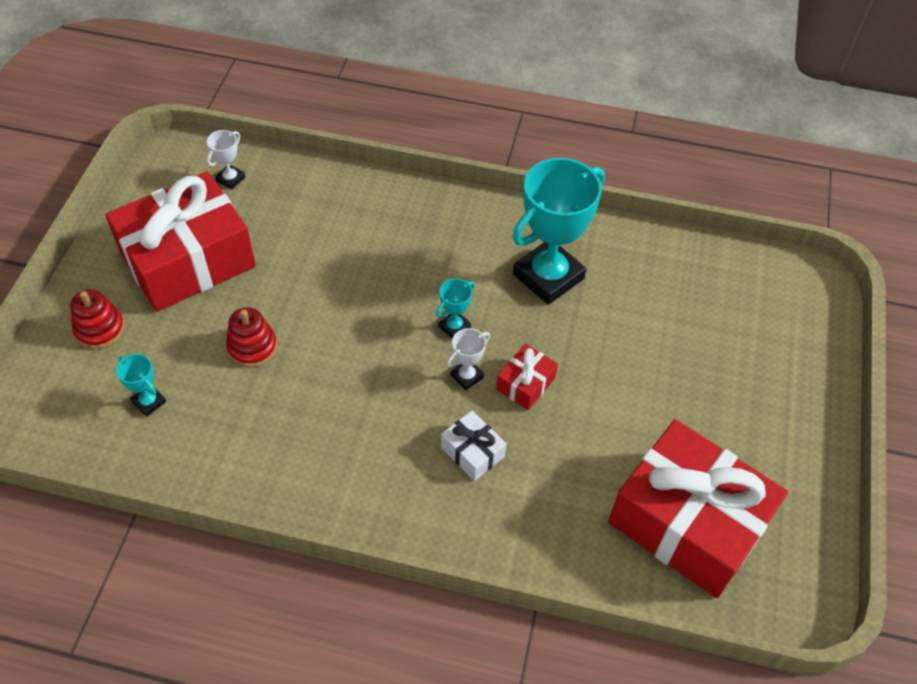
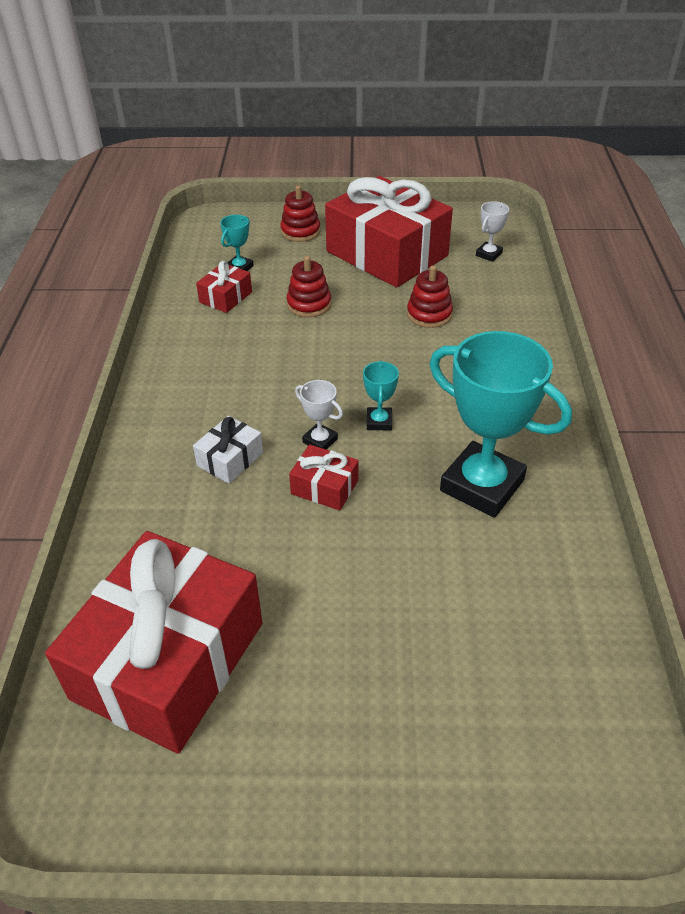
camera: 80 degrees right, 10 degrees down
white trophy [207,130,245,190] -> white trophy turned 75 degrees counterclockwise [476,201,509,262]
turquoise trophy [436,278,475,339] -> turquoise trophy turned 60 degrees clockwise [363,361,399,430]
none -> red gift [196,261,252,313]
none -> red stacking toy [407,266,453,328]

